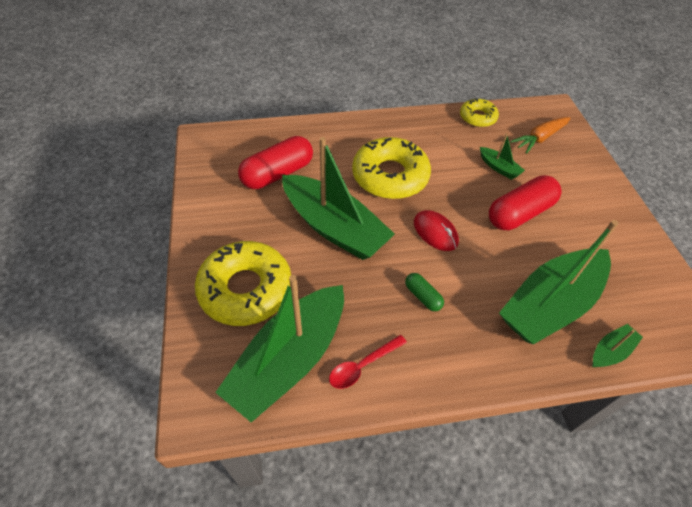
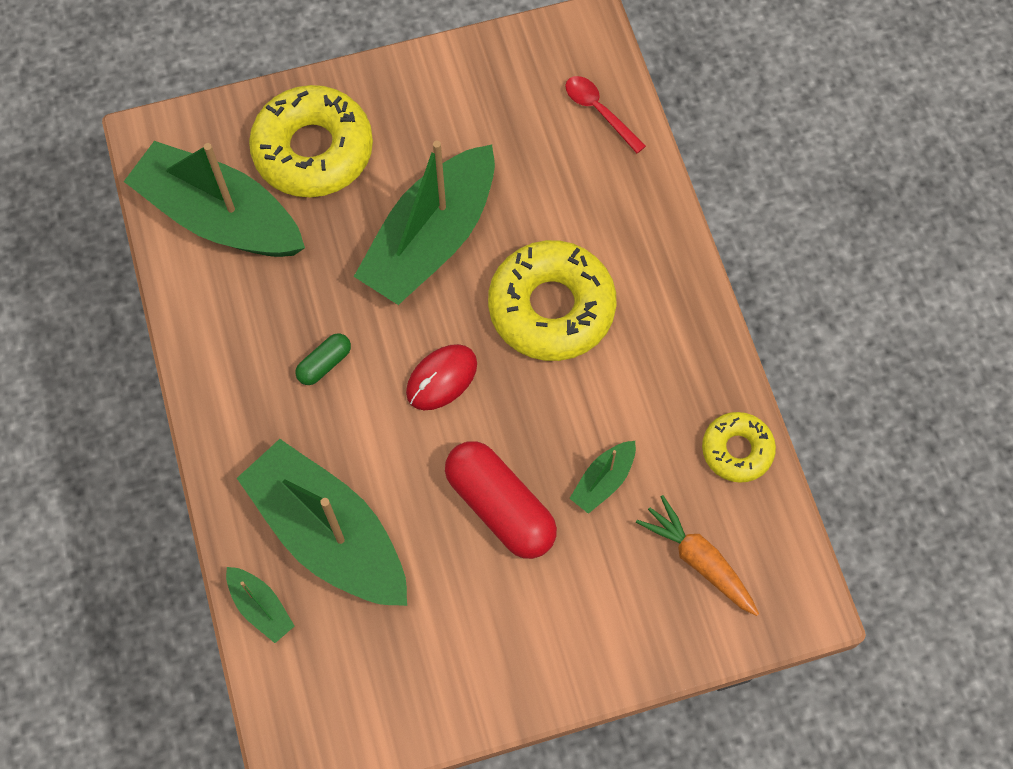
camera: 85 degrees right, 15 degrees up
red capsule [238,136,313,189] -> none
red spoon [329,335,407,389] -> red spoon moved to [565,76,646,153]

